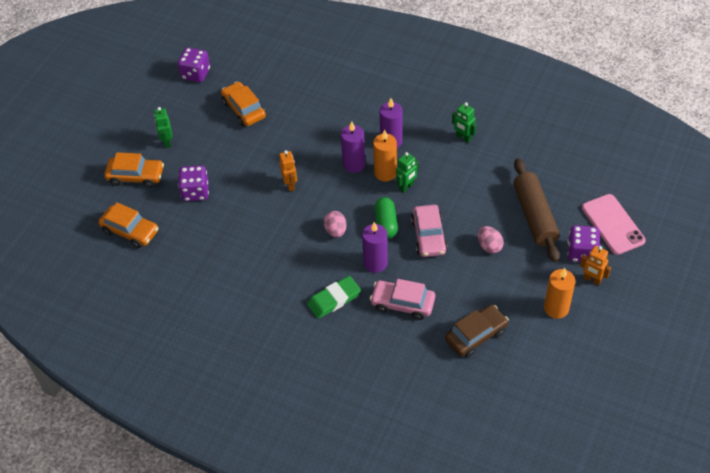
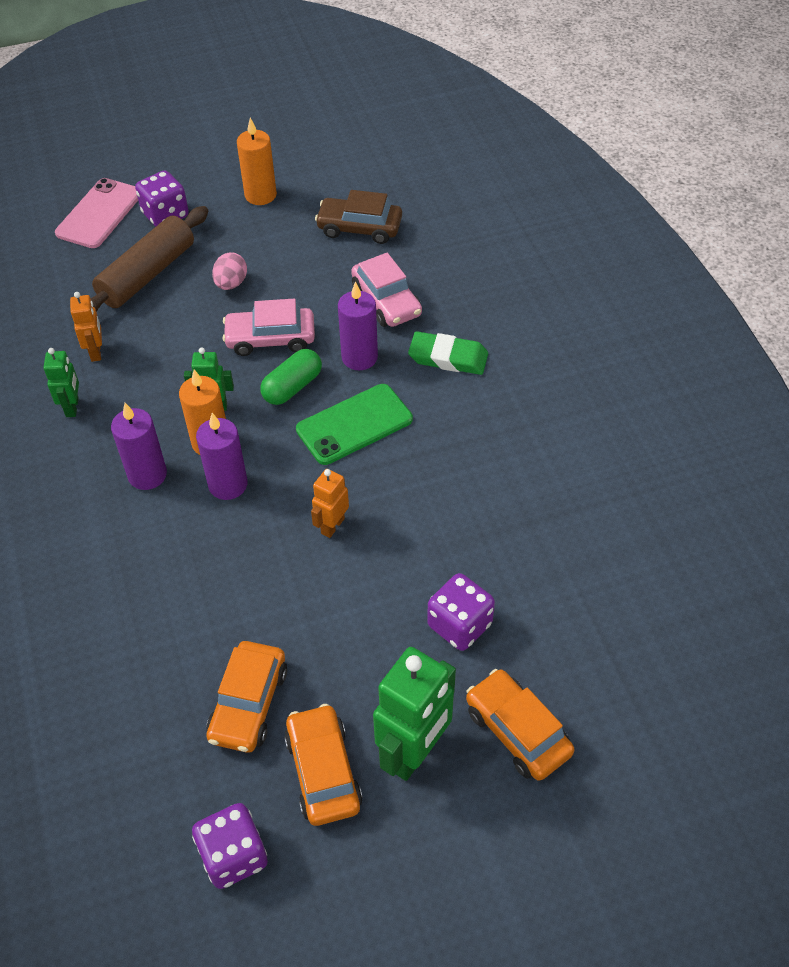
camera: 135 degrees left, 0 degrees up
orange car [98,202,158,248] -> orange car moved to [284,704,363,826]
green robot [154,107,172,148] -> green robot [373,647,456,781], size x1.87
pink egg [324,211,347,238] -> green phone [296,384,413,465]
pink car [411,205,448,257] -> pink car turned 135 degrees counterclockwise [223,299,315,356]
orange robot [580,246,611,285] -> orange robot moved to [70,292,102,362]

